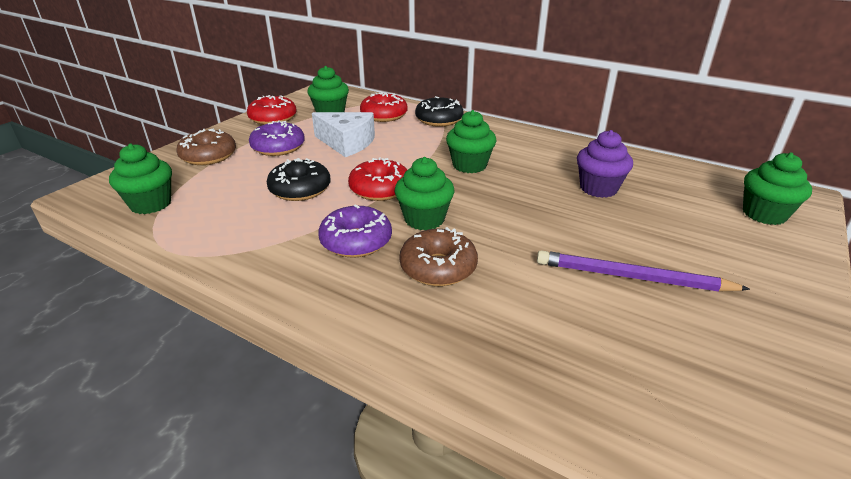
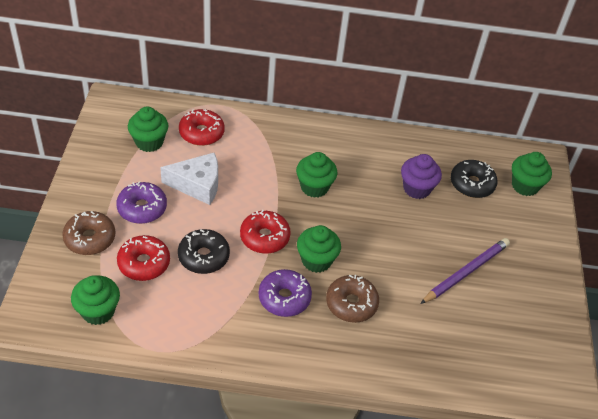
camera: 30 degrees left, 15 degrees up
red donut [247,95,297,125] -> red donut moved to [117,235,170,281]
black donut [415,96,464,127] -> black donut moved to [451,160,498,198]
purple pencil [537,250,750,292] -> purple pencil turned 150 degrees clockwise [420,238,510,304]

